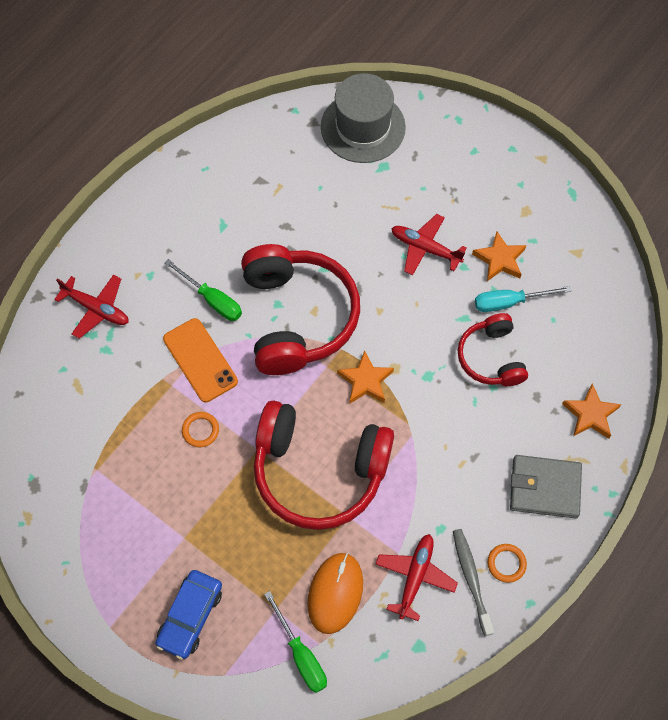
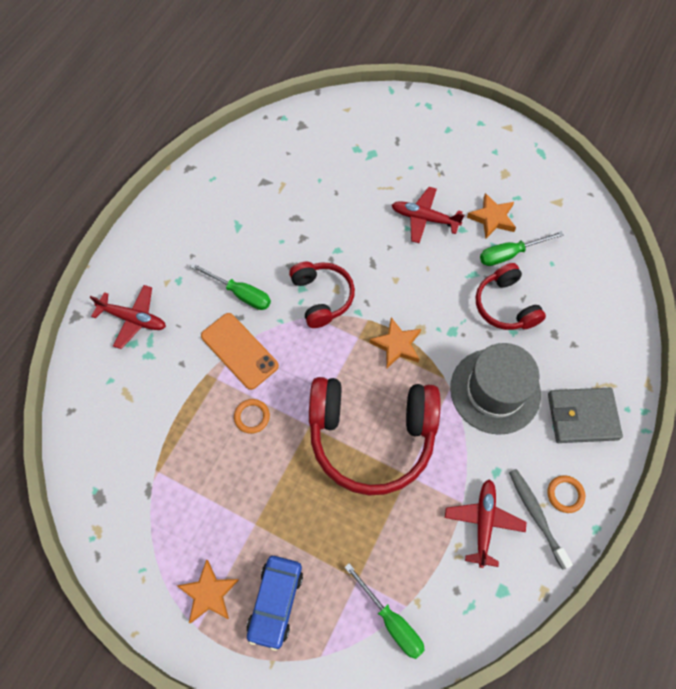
camera: 10 degrees left, 0 degrees up
red headphones [241,244,360,375] -> red headphones [289,262,355,328], size x0.56
orange mouse [307,552,363,634] -> none
grey hat [321,73,406,163] -> grey hat moved to [450,343,541,435]
turquoise screwdriver [475,286,572,312] -> green screwdriver [480,231,564,266]
orange star [562,384,621,439] -> orange star moved to [177,559,239,623]

